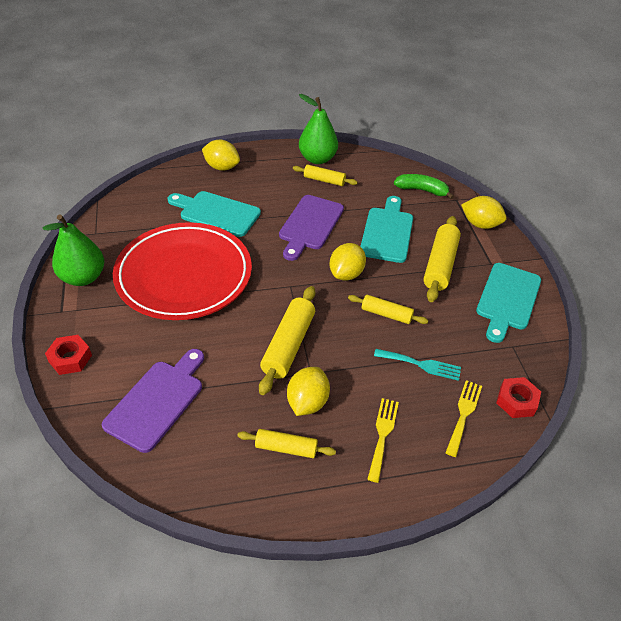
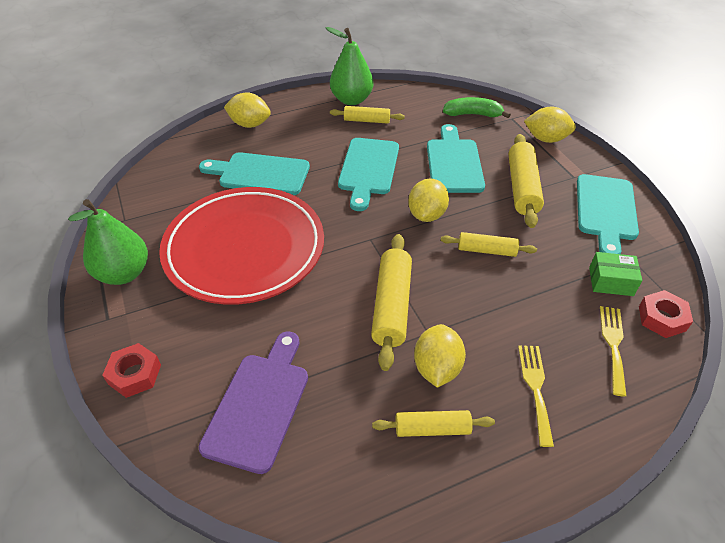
camera: 10 degrees left, 0 degrees up
purple cutting board [279,195,344,261] -> turquoise cutting board [338,138,399,211]
turquoise fork [374,349,461,381] -> none
none -> green box [589,252,642,296]

